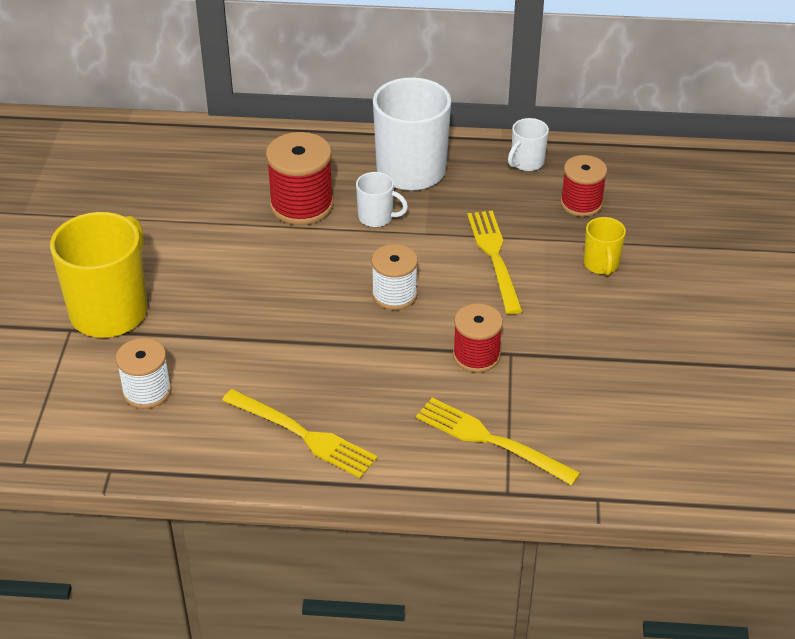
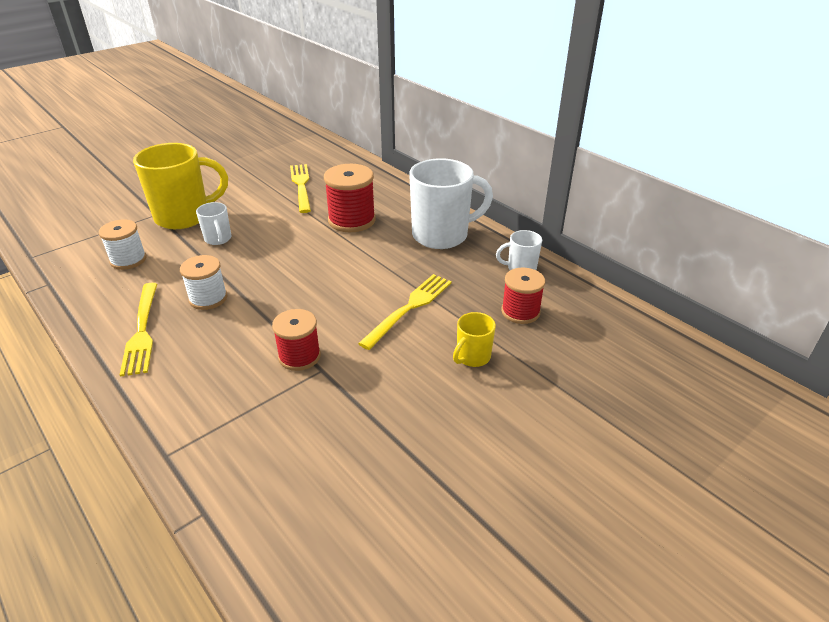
camera: 45 degrees right, 5 degrees down
white mug [356,172,408,227] -> white mug moved to [196,202,231,245]
white spool [372,244,418,310] -> white spool moved to [180,255,227,310]
yellow fork [416,398,580,485] -> yellow fork moved to [290,164,311,213]

